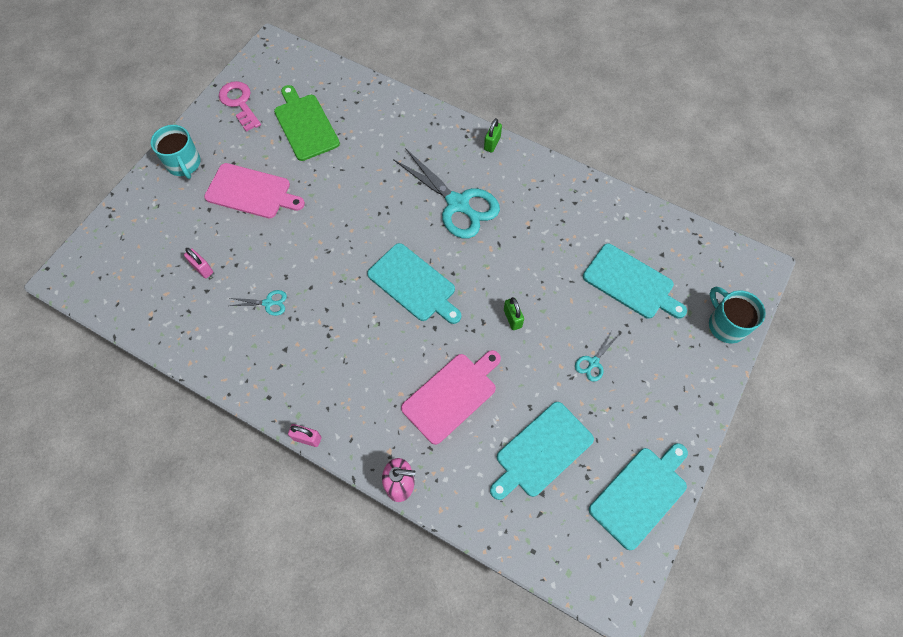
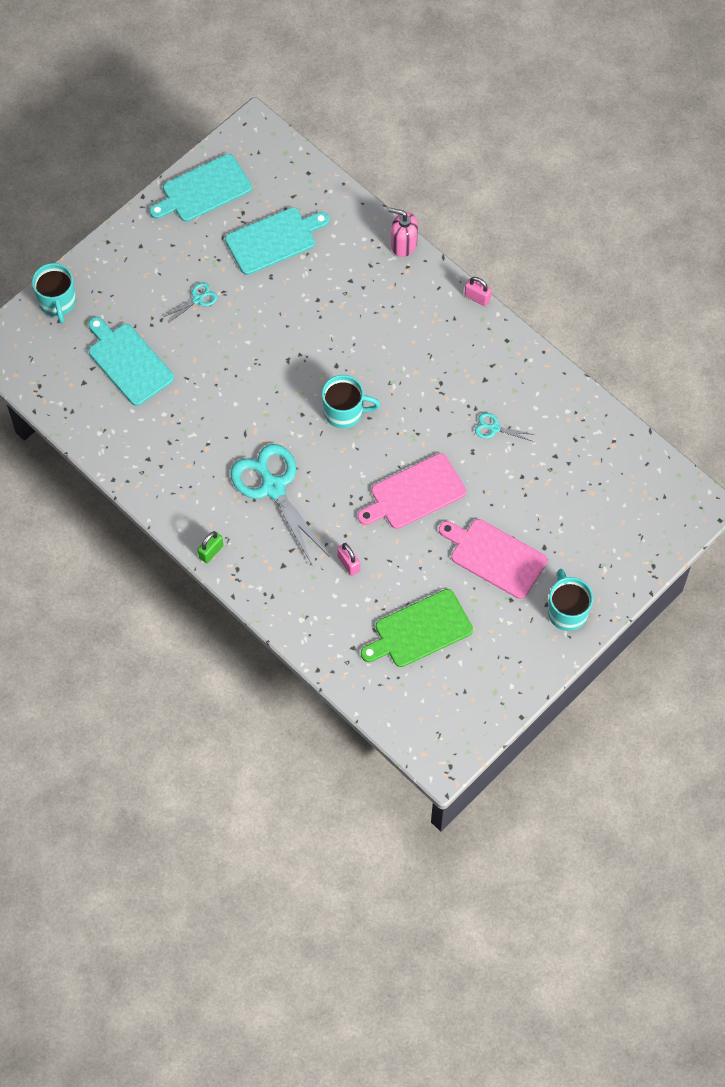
camera: 165 degrees left, 0 degrees up
pink padlock [184,248,213,278] -> pink padlock moved to [337,543,360,576]
pink key [219,81,261,132] -> none
green cutting board [274,85,340,161] -> green cutting board turned 75 degrees clockwise [361,589,473,667]
turquoise cutting board [367,243,461,324] -> turquoise mug [322,375,381,428]
pink cutting board [401,350,501,445] -> pink cutting board moved to [358,453,466,529]
green padlock [504,297,524,330] -> none

